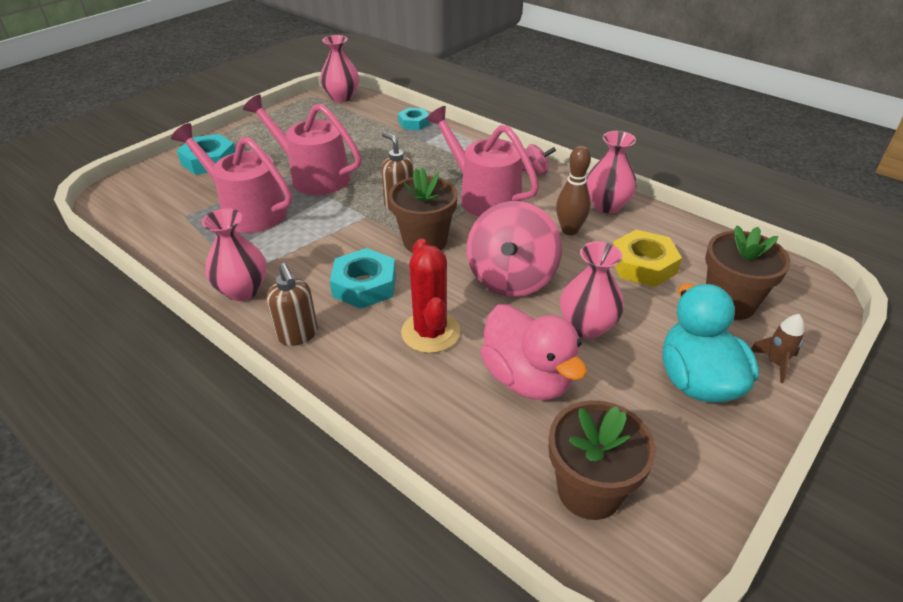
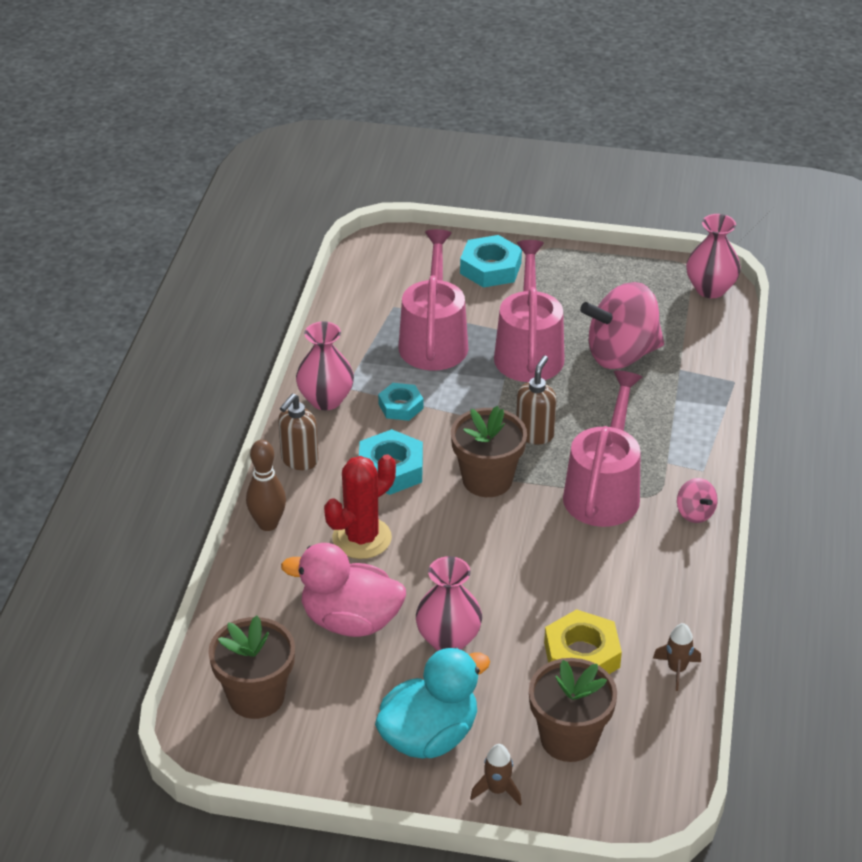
camera: 60 degrees right, 0 degrees up
turquoise nut [398,108,430,130] -> turquoise nut moved to [378,383,423,421]
pink spinning top [467,201,562,297] -> pink spinning top moved to [580,282,664,369]
pink duck [480,304,587,400] -> pink duck turned 75 degrees clockwise [281,543,406,637]
brown bowling pin [556,146,591,235] -> brown bowling pin moved to [246,440,286,531]
pink vase [586,131,637,213] -> none
none -> brown rocket [653,623,701,691]

